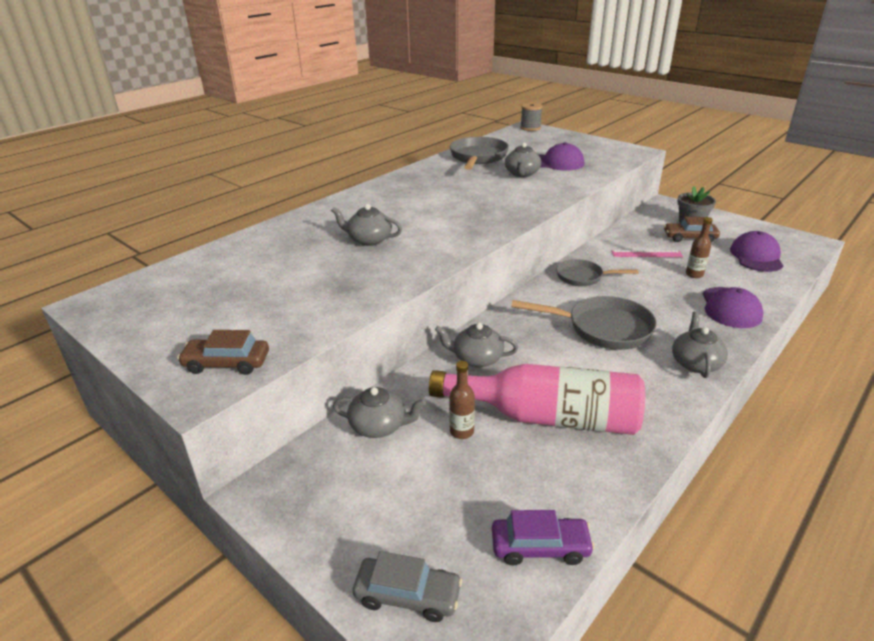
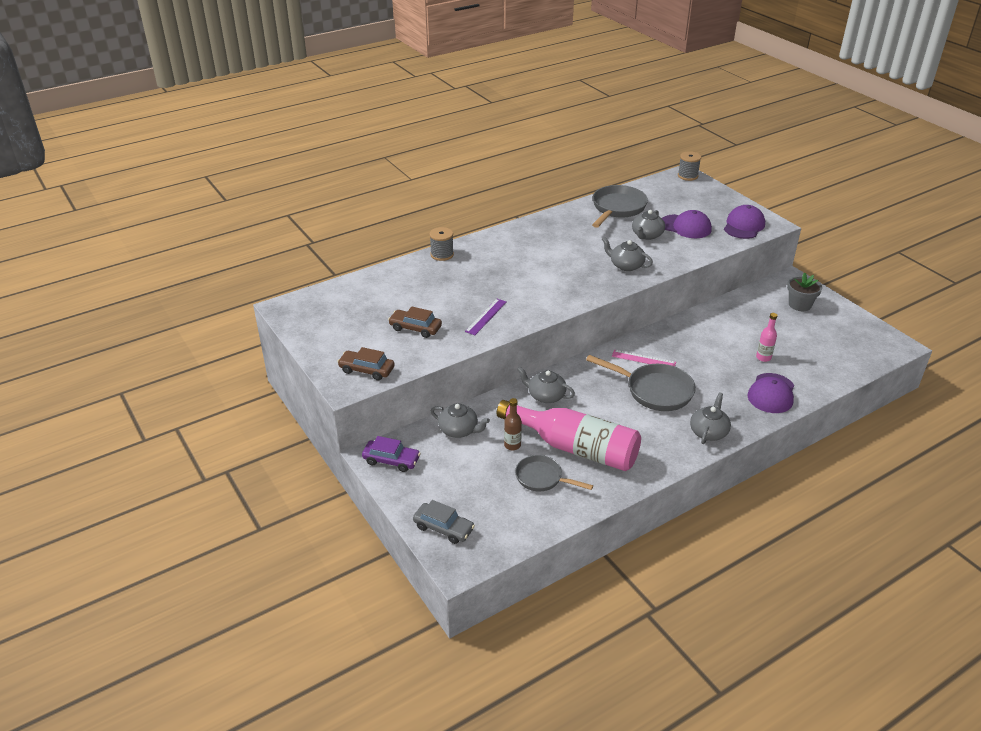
camera: 15 degrees right, 5 degrees up
grey teapot [331,204,402,246] -> grey teapot moved to [602,237,653,271]
purple car [492,510,595,566] -> purple car moved to [362,436,421,472]
grey pan [556,259,638,286] -> grey pan moved to [515,455,593,491]
pink ruler [612,250,683,257] -> pink ruler moved to [612,350,676,366]
brown car [664,217,720,242] -> brown car moved to [388,307,442,338]
brown bottle [686,217,713,278] -> pink bottle [756,313,777,362]
purple cap [730,231,783,272] -> purple cap moved to [724,205,765,239]
none -> grey spool [429,227,454,261]
none -> purple ruler [465,299,507,335]

